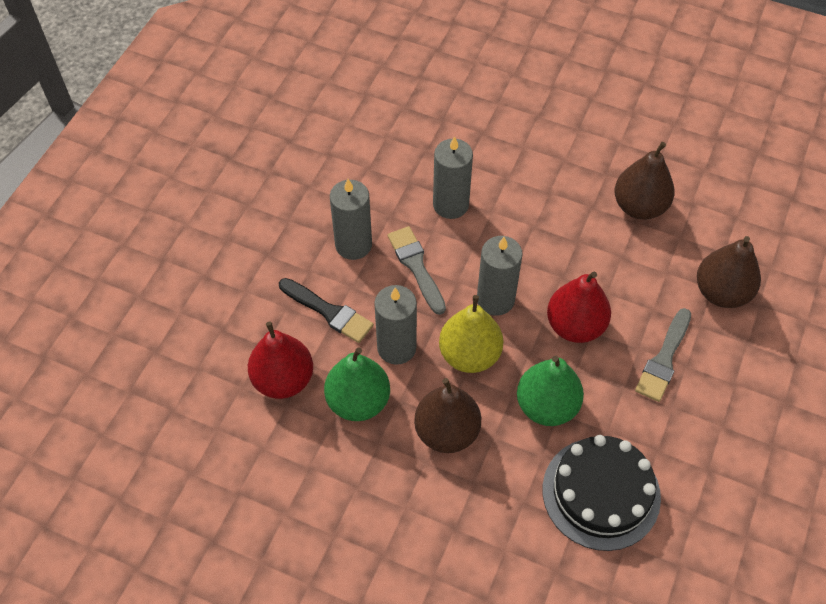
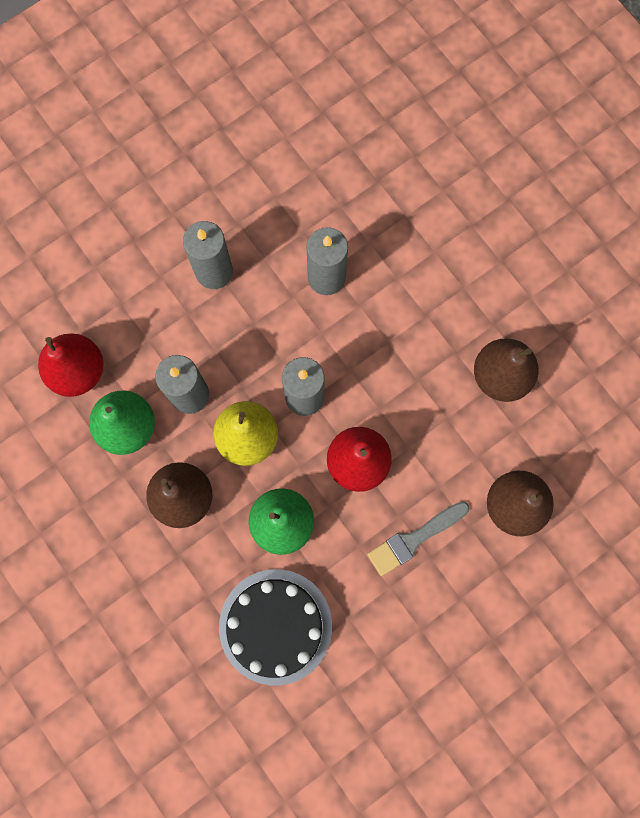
camera: 30 degrees right, 20 degrees up
black brush [279,278,374,343] -> none
grey brush [388,226,446,315] -> none

